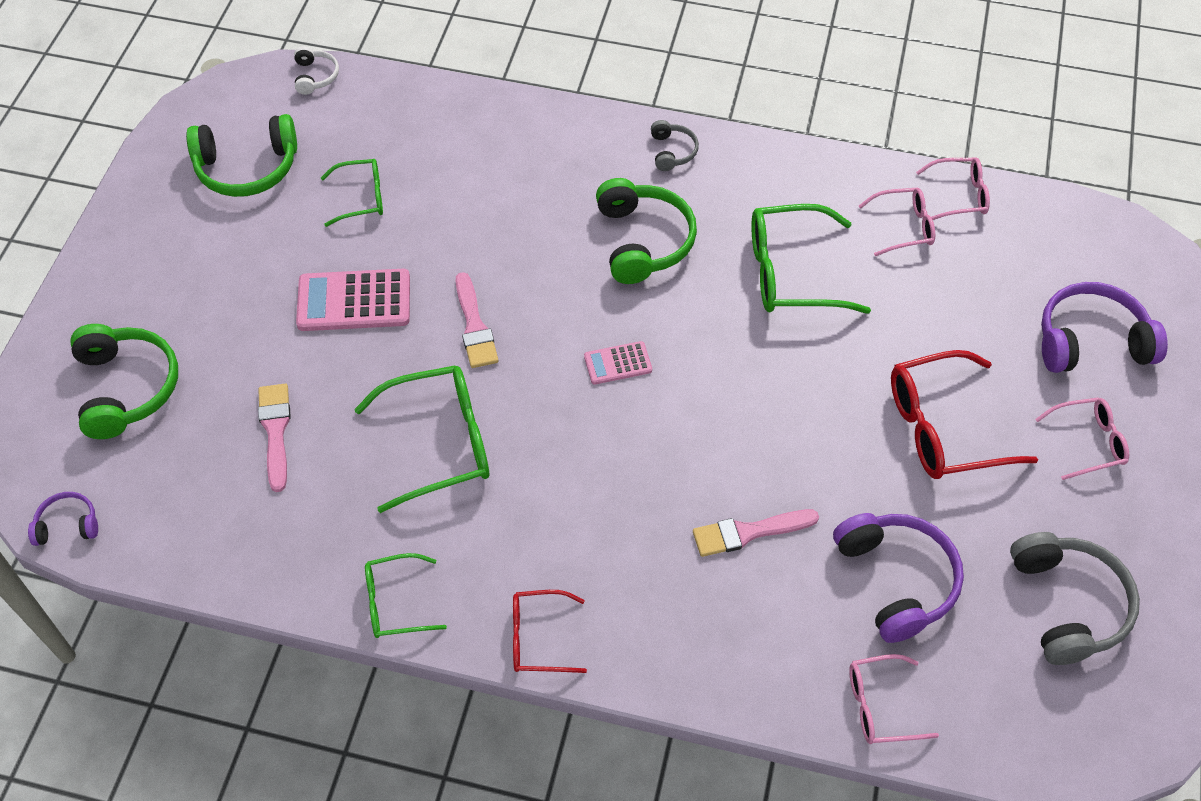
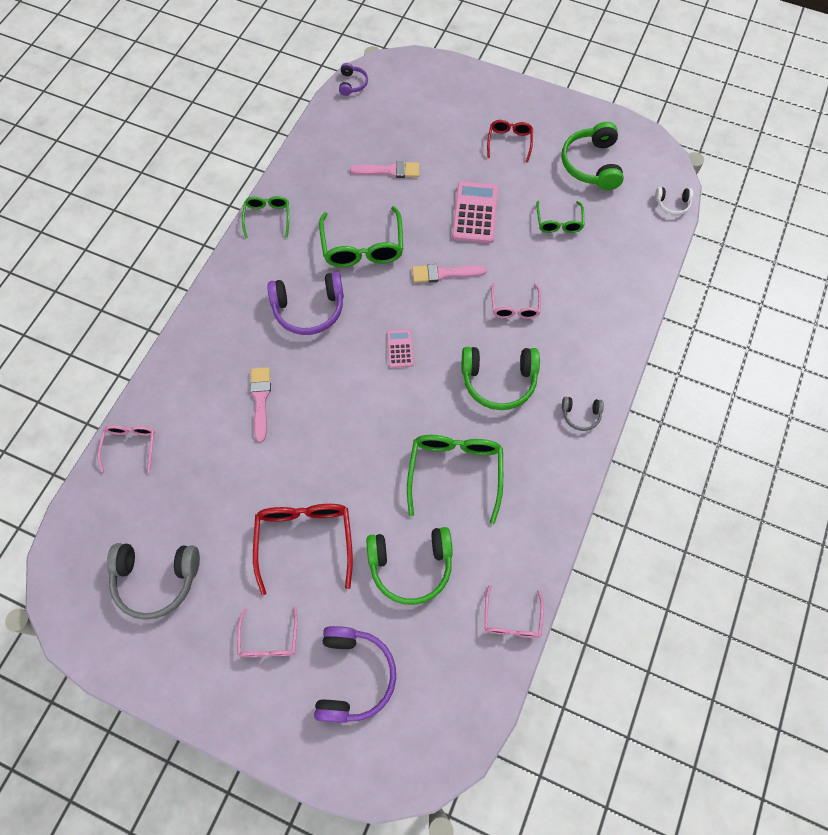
camera: 100 degrees right, 10 degrees up
green headphones [70,324,178,439] -> green headphones moved to [366,527,453,605]
red glasses [513,590,587,673] -> red glasses moved to [487,120,533,163]
purple headphones [833,513,964,643] -> purple headphones moved to [267,272,344,335]
pink glasses [859,188,935,256] -> pink glasses moved to [491,283,541,319]

